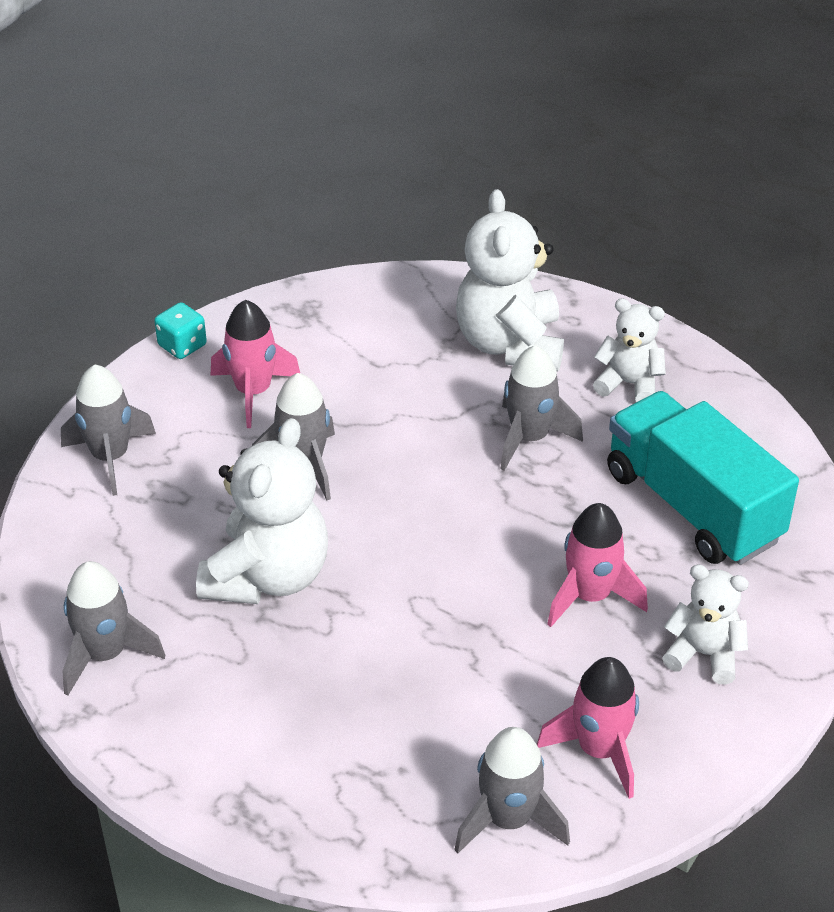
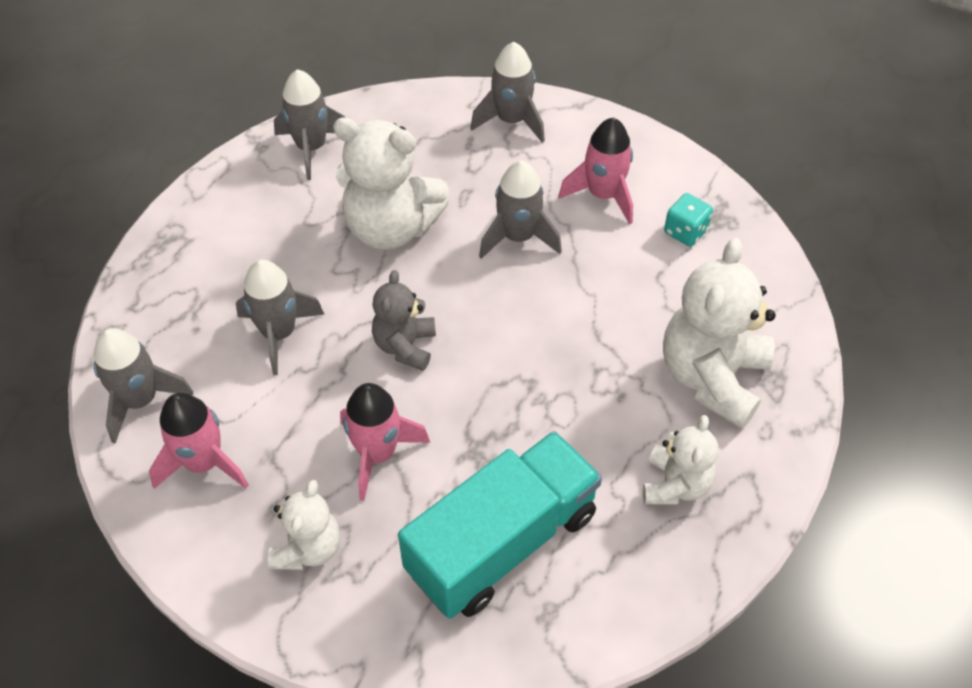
camera: 85 degrees right, 10 degrees up
turquoise dice [154,302,207,359] -> turquoise dice moved to [664,193,713,247]
white teddy bear [456,189,564,372] -> white teddy bear turned 60 degrees counterclockwise [663,238,776,429]
grey rocket [501,345,583,471] -> grey rocket moved to [236,259,325,375]
none -> grey teddy bear [372,270,436,371]

